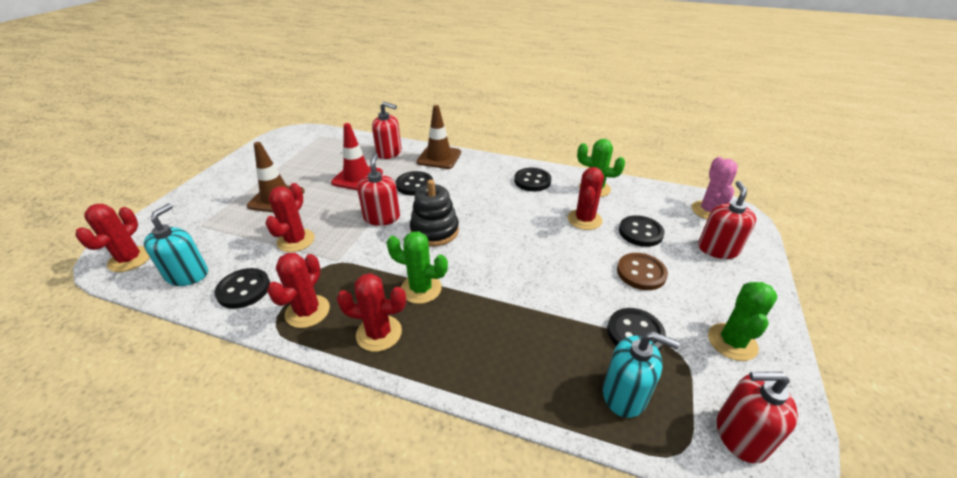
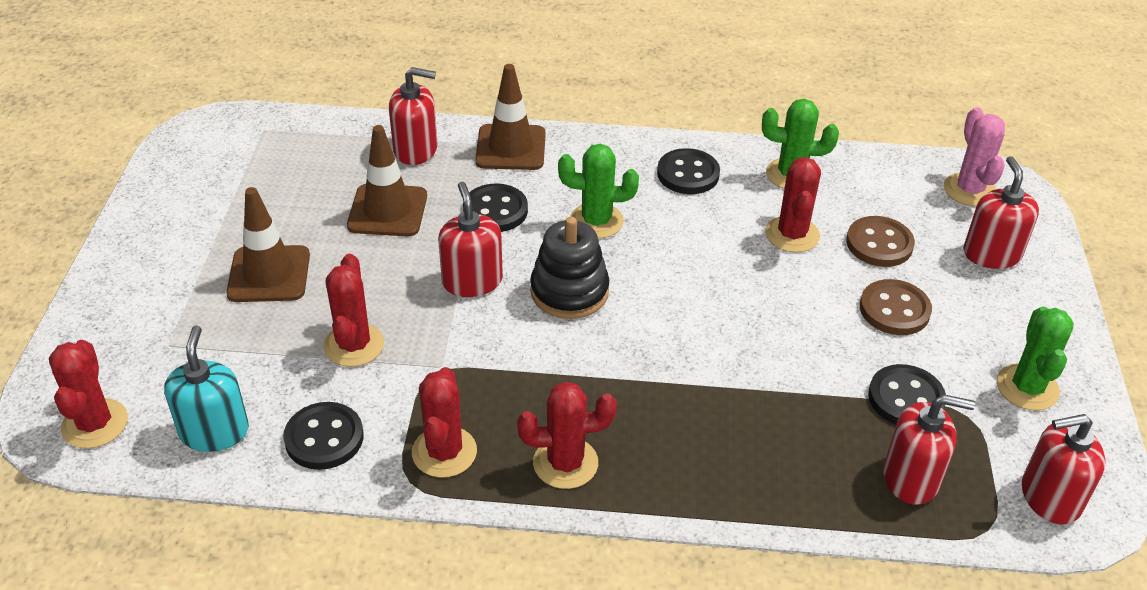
camera: 15 degrees left, 5 degrees up
red traffic cone [331,123,383,190] -> brown traffic cone [347,125,427,237]
green cactus [387,231,448,304] -> green cactus moved to [558,144,639,239]
turquoise soap dispenser [603,332,680,418] -> red soap dispenser [883,394,975,505]
black button [619,215,665,247] -> brown button [846,216,915,267]

